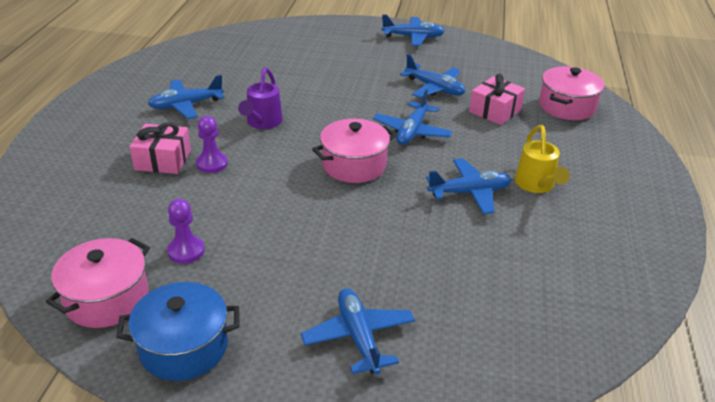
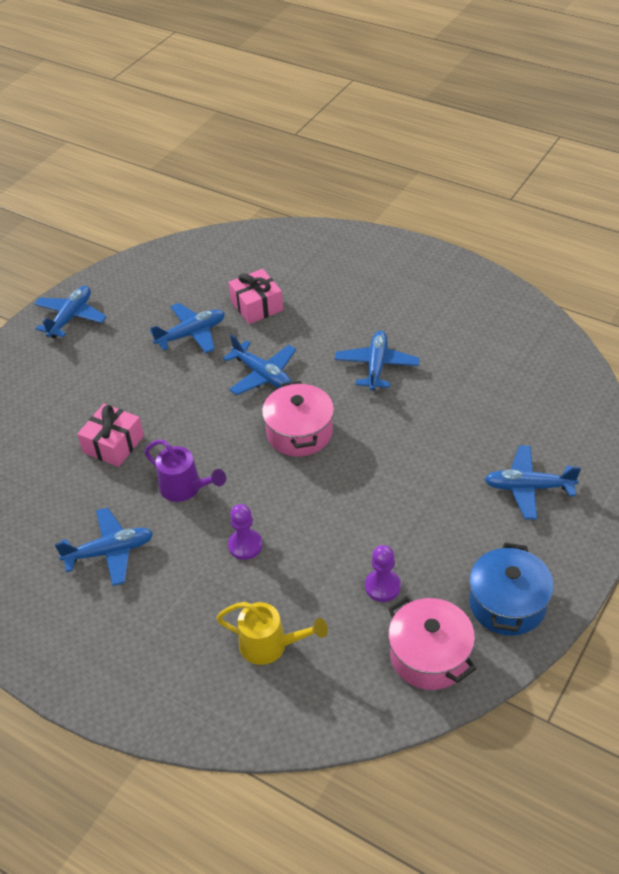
camera: 65 degrees left, 10 degrees up
pink gift [130,122,191,174] -> pink gift moved to [77,404,144,467]
blue plane [148,75,224,119] -> blue plane turned 105 degrees counterclockwise [55,507,153,586]
yellow watering can [515,125,570,193] -> yellow watering can moved to [216,602,328,665]
pink pot [539,66,604,120] -> none

